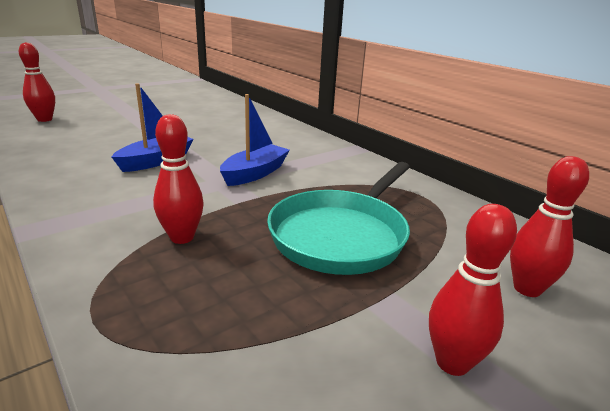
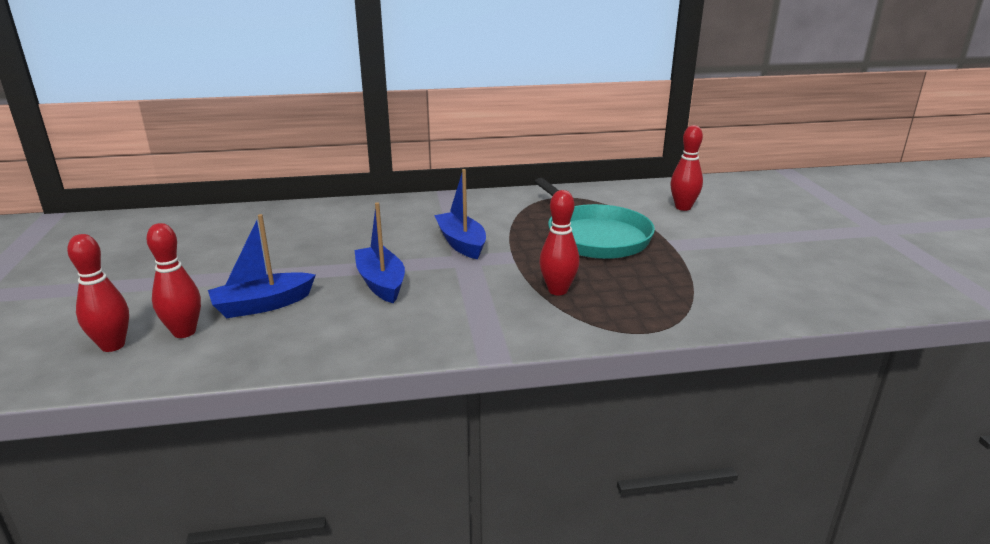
camera: 60 degrees left, 0 degrees up
red bowling pin [429,204,517,376] -> red bowling pin moved to [146,223,201,338]
none -> blue boat [208,214,316,318]

